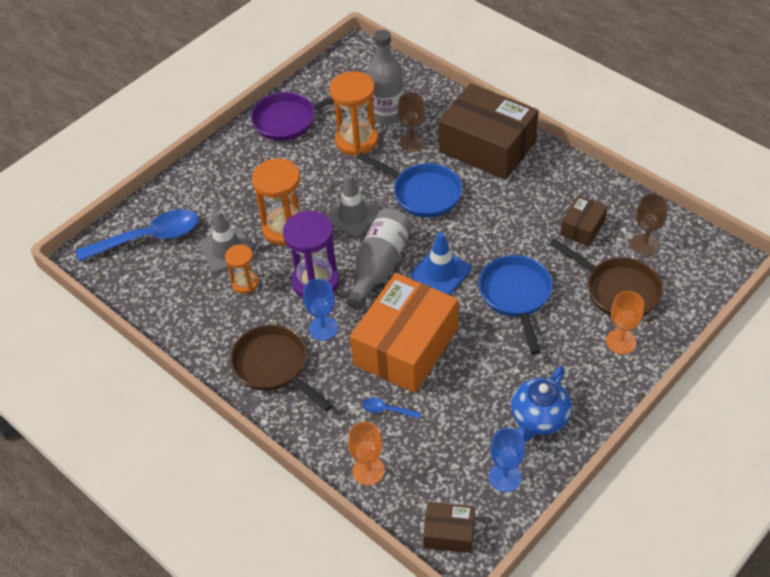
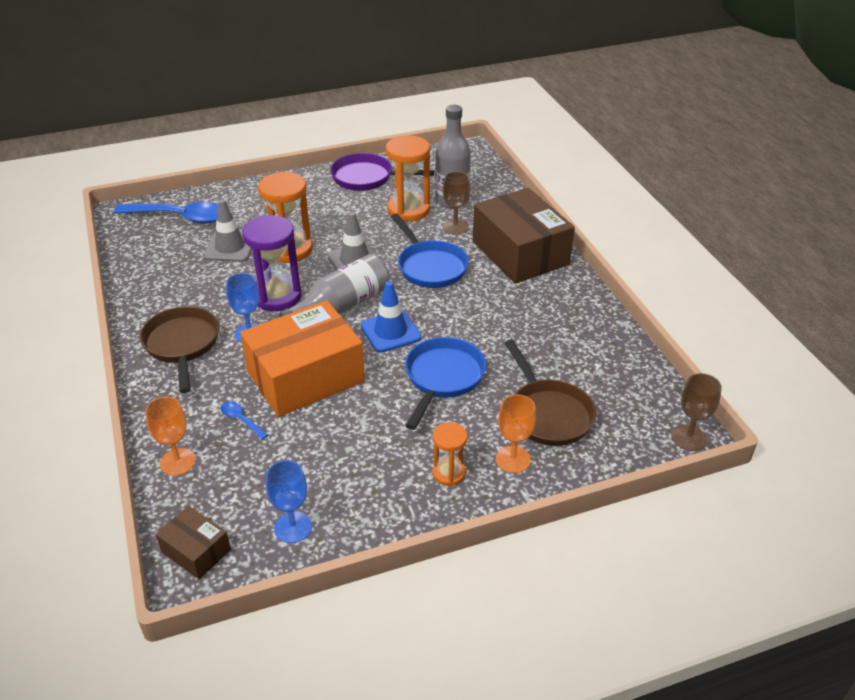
camera: 25 degrees right, 10 degrees down
orange hourglass [225,245,258,294] -> orange hourglass moved to [432,422,467,486]
blue teapot [511,366,572,442] -> none
brown box [560,195,608,246] -> none
brown goblet [631,194,668,256] -> brown goblet moved to [672,373,722,451]

